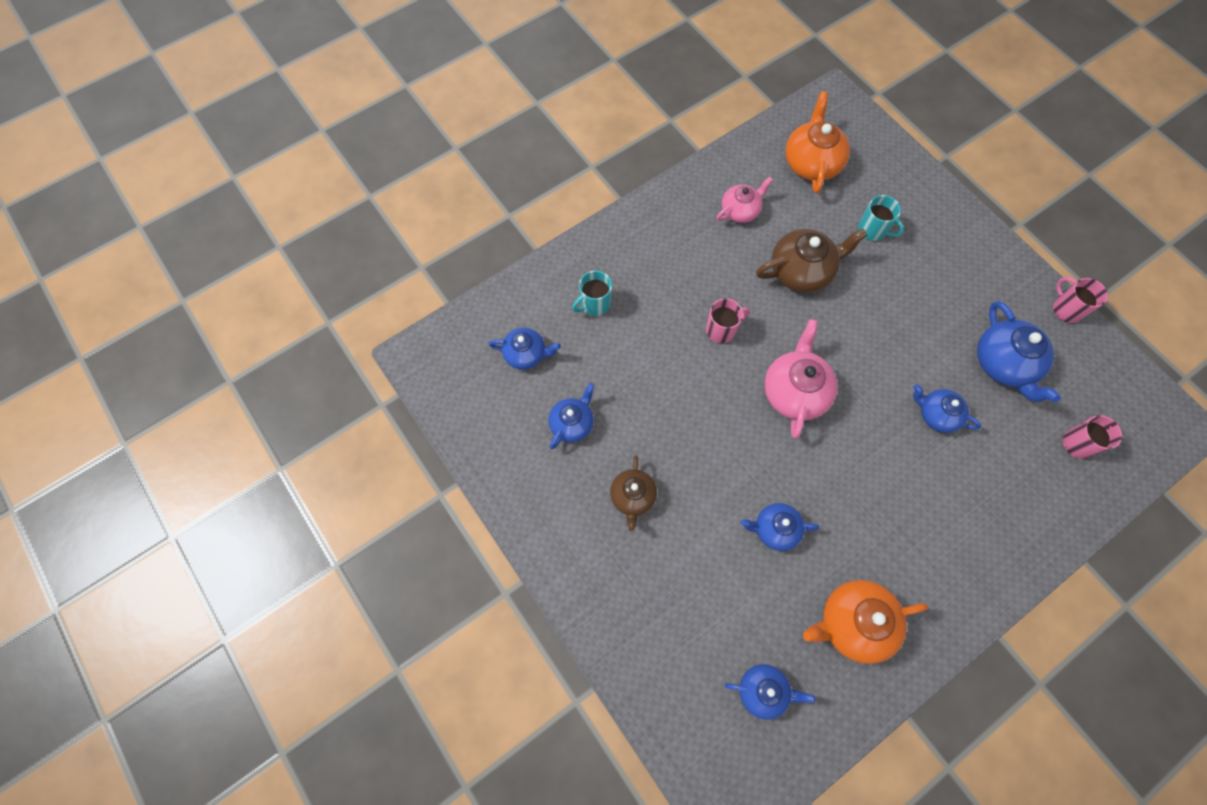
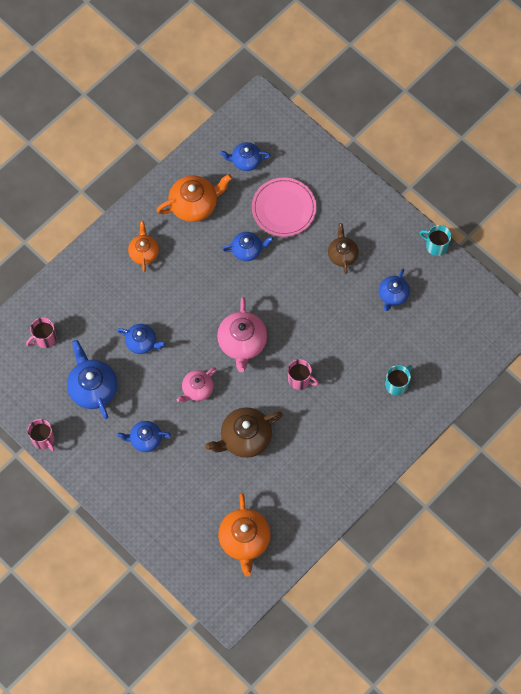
camera: 170 degrees right, 0 degrees up
blue teapot [489,328,561,370] -> blue teapot moved to [117,421,171,452]
pink mug [706,298,750,344] -> pink mug turned 120 degrees counterclockwise [288,359,319,390]
pink teapot [717,177,773,223] -> pink teapot moved to [177,367,216,403]
turquoise mug [858,195,904,241] -> turquoise mug moved to [420,225,451,256]
none -> orange teapot [128,221,159,272]
none -> pink plate [252,178,316,237]

